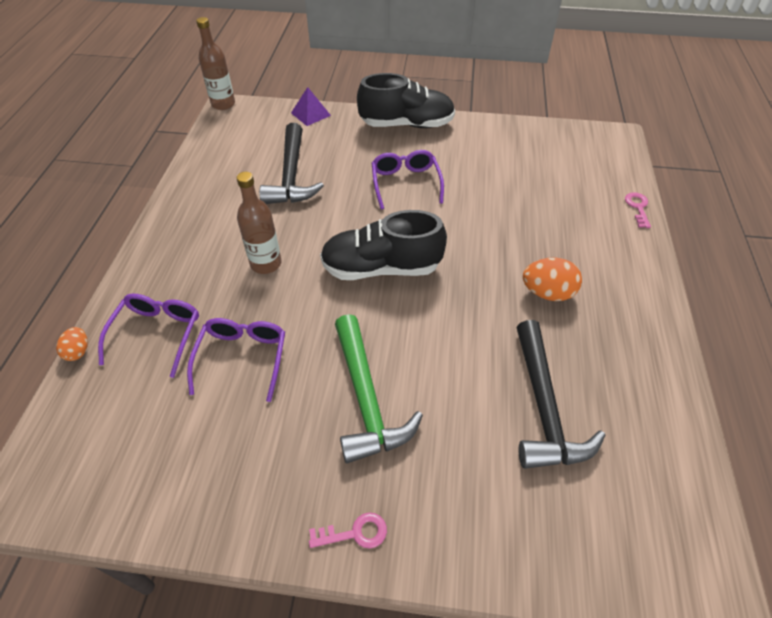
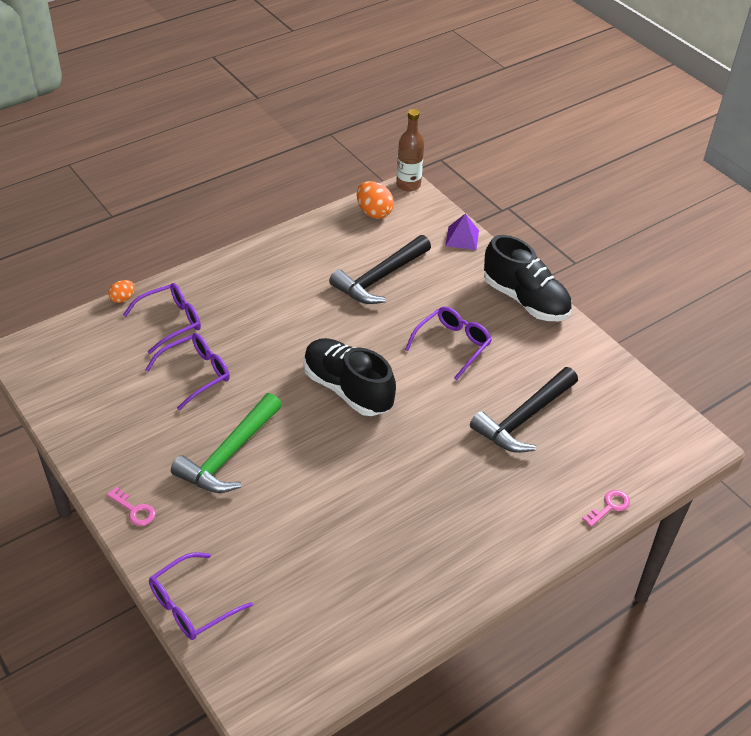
camera: 45 degrees right, 5 degrees down
brown bottle [237,172,282,274] -> none
black hammer [516,320,605,469] -> black hammer moved to [470,367,578,453]
orange egg [523,257,582,301] -> orange egg moved to [357,181,394,219]
none -> purple glasses [149,552,253,640]

